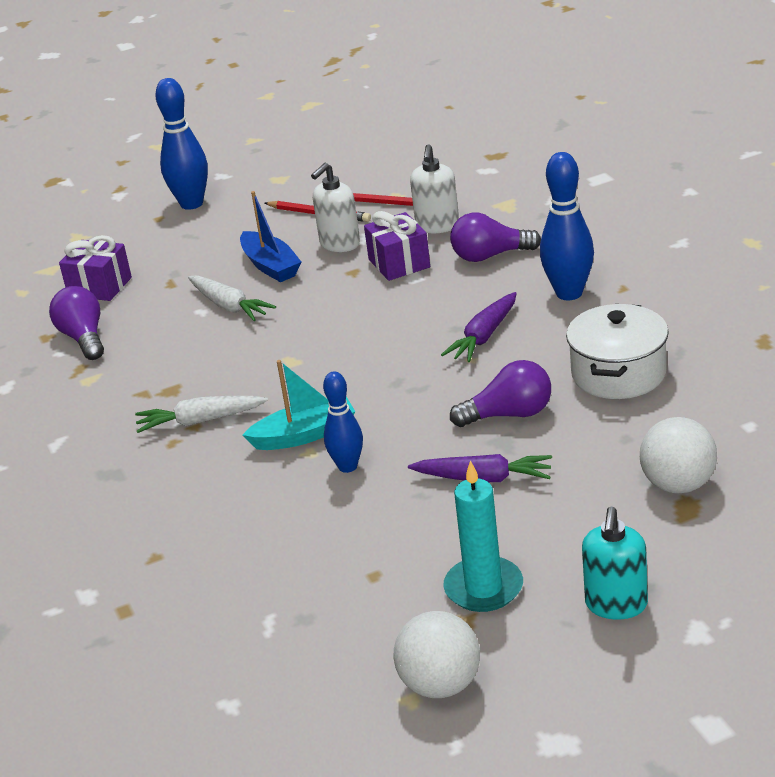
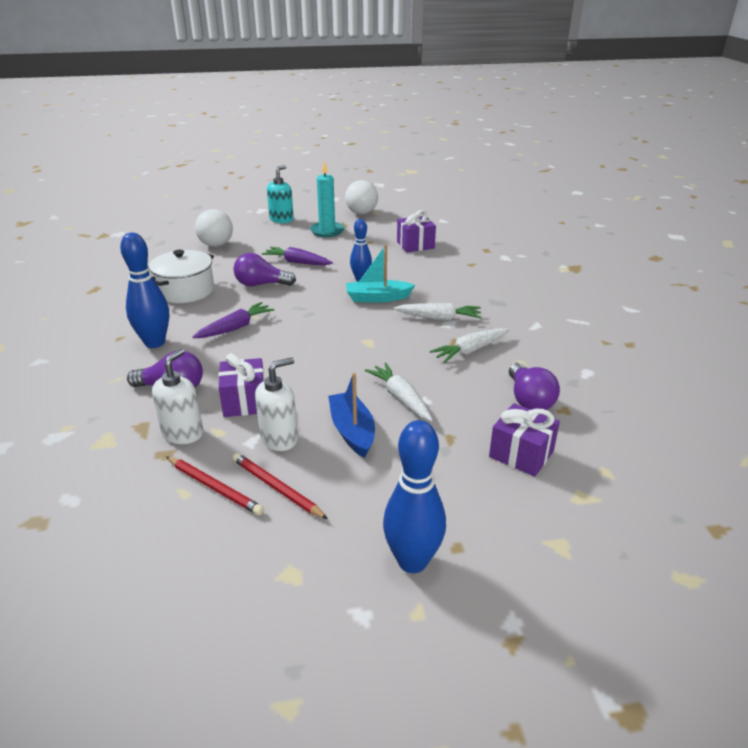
camera: 170 degrees left, 0 degrees up
none -> purple gift [397,210,436,252]
none -> white carrot [430,328,510,363]

